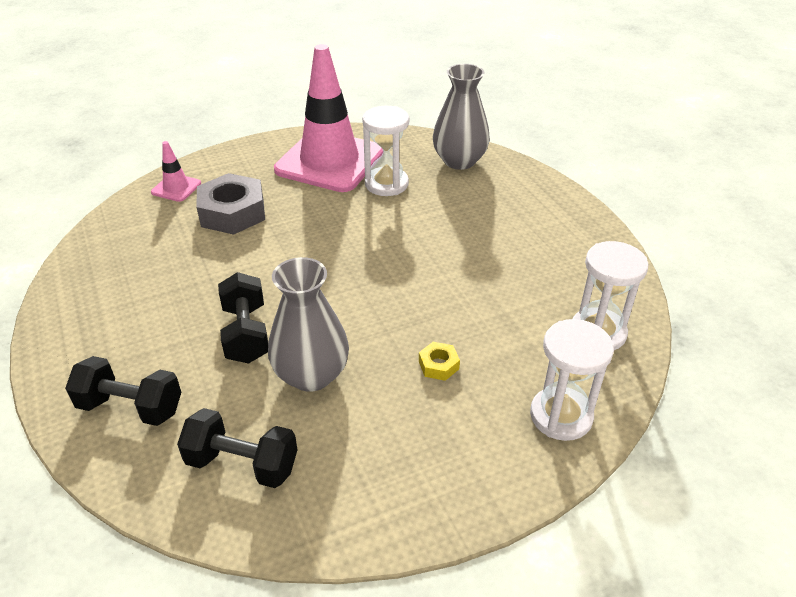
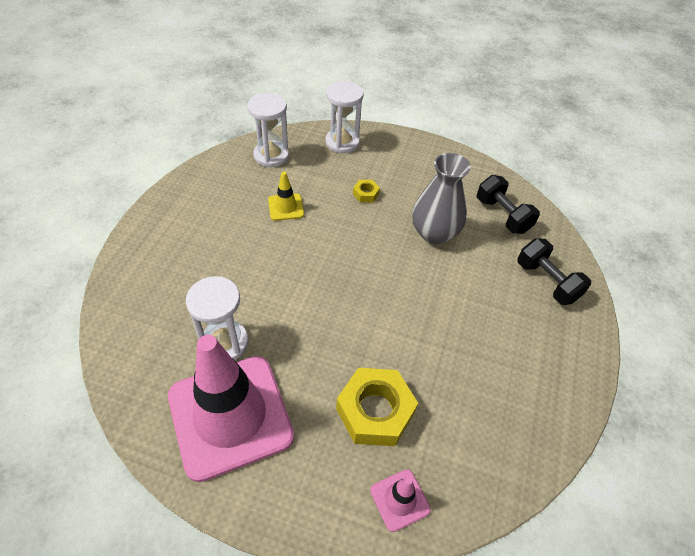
camera: 140 degrees left, 10 degrees up
grey nut [196,173,265,235] -> yellow nut [336,368,418,446]
black dumbbell [218,272,268,364] -> none
grey vase [433,64,490,170] -> none
none -> yellow traffic cone [268,172,304,221]

